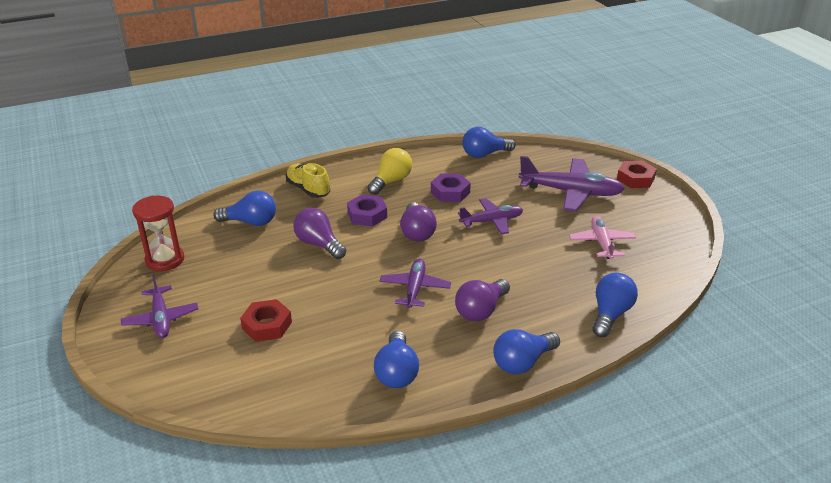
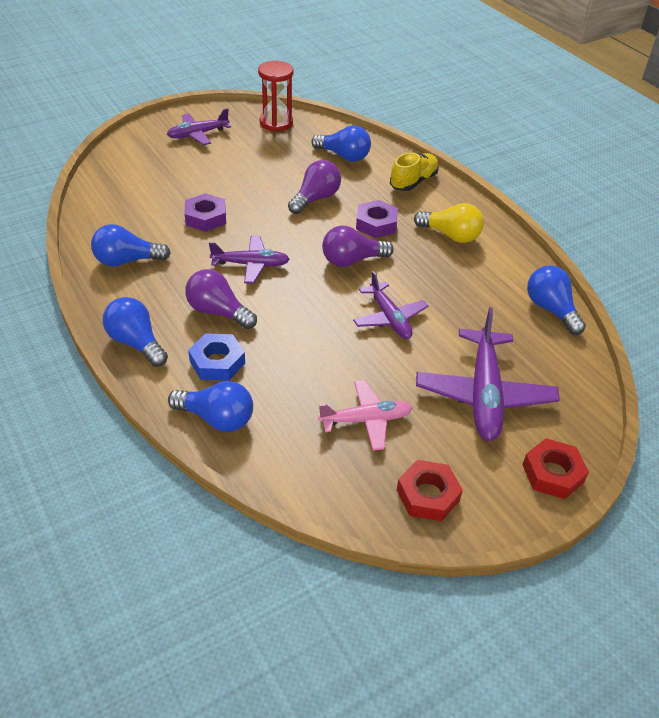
camera: 80 degrees right, 10 degrees up
blue light bulb [213,191,276,226] -> blue light bulb turned 60 degrees counterclockwise [311,125,371,162]
red nut [240,299,292,342] -> red nut moved to [397,460,463,521]
purple nut [431,173,471,202] -> purple nut moved to [185,193,226,232]
none -> blue nut [188,333,245,381]

